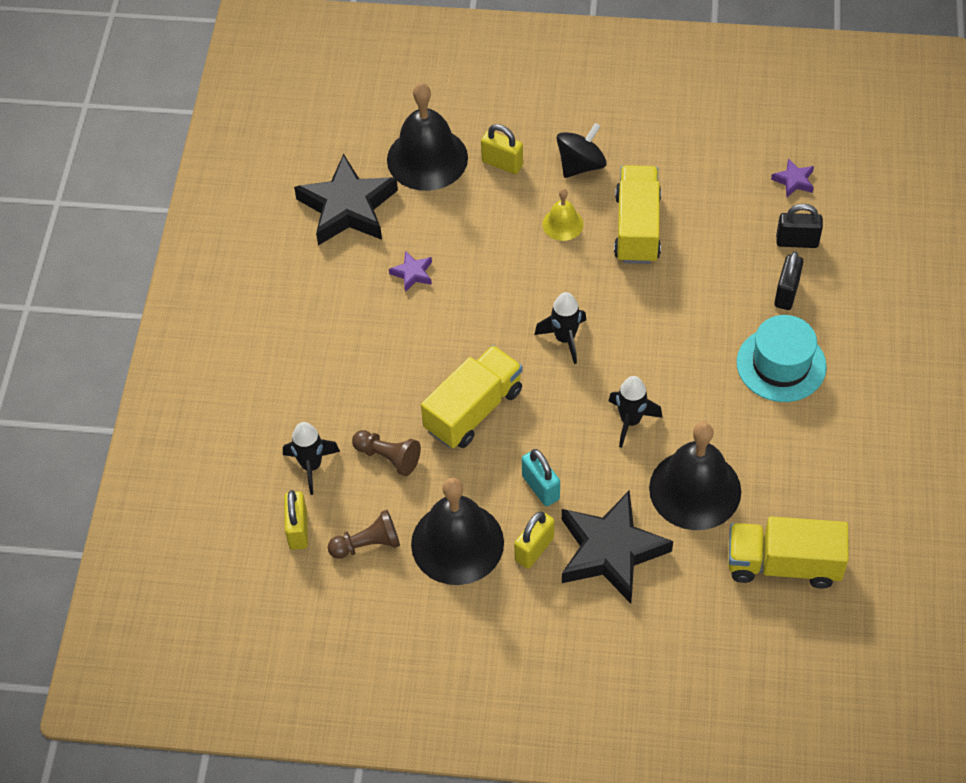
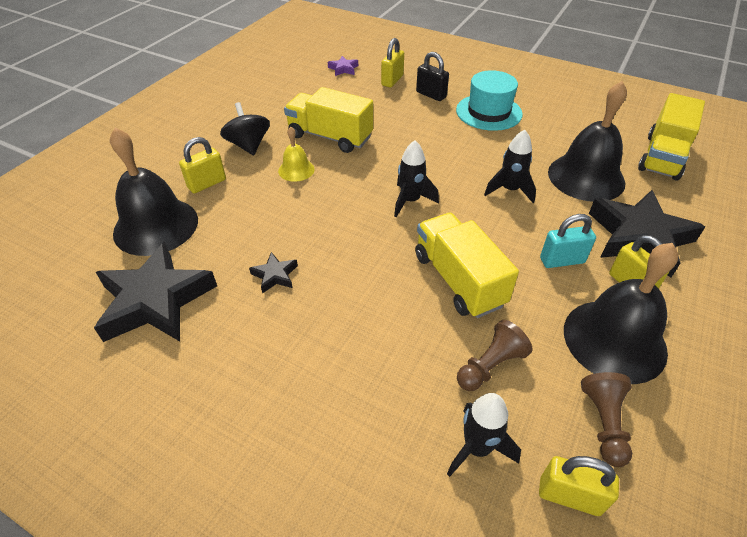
camera: 70 degrees left, 10 degrees down
purple star [389,251,432,292] -> black star [249,252,298,293]
black padlock [776,204,823,248] -> yellow padlock [381,38,404,87]

